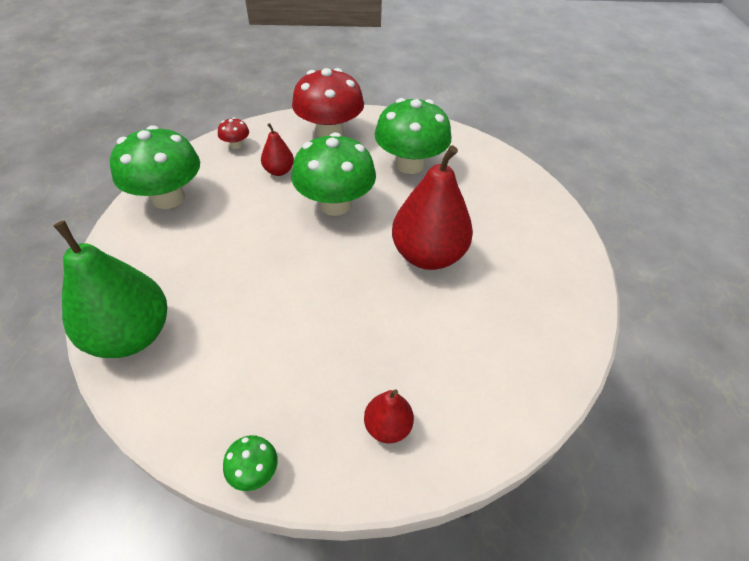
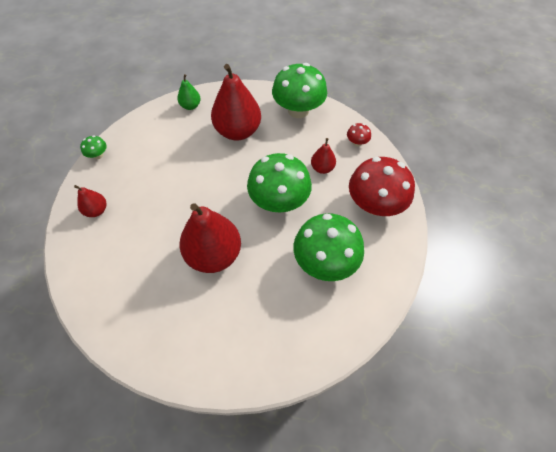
camera: 100 degrees right, 10 degrees up
green pear [53,221,167,358] -> green pear [177,74,201,110], size x0.48
none -> red pear [211,64,261,141]

